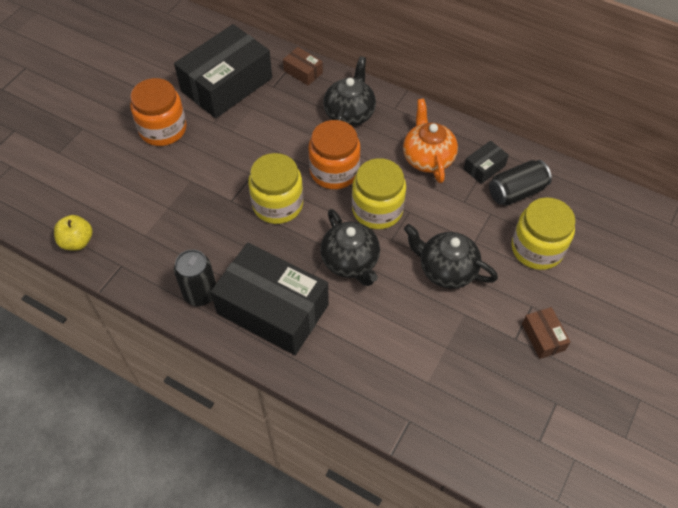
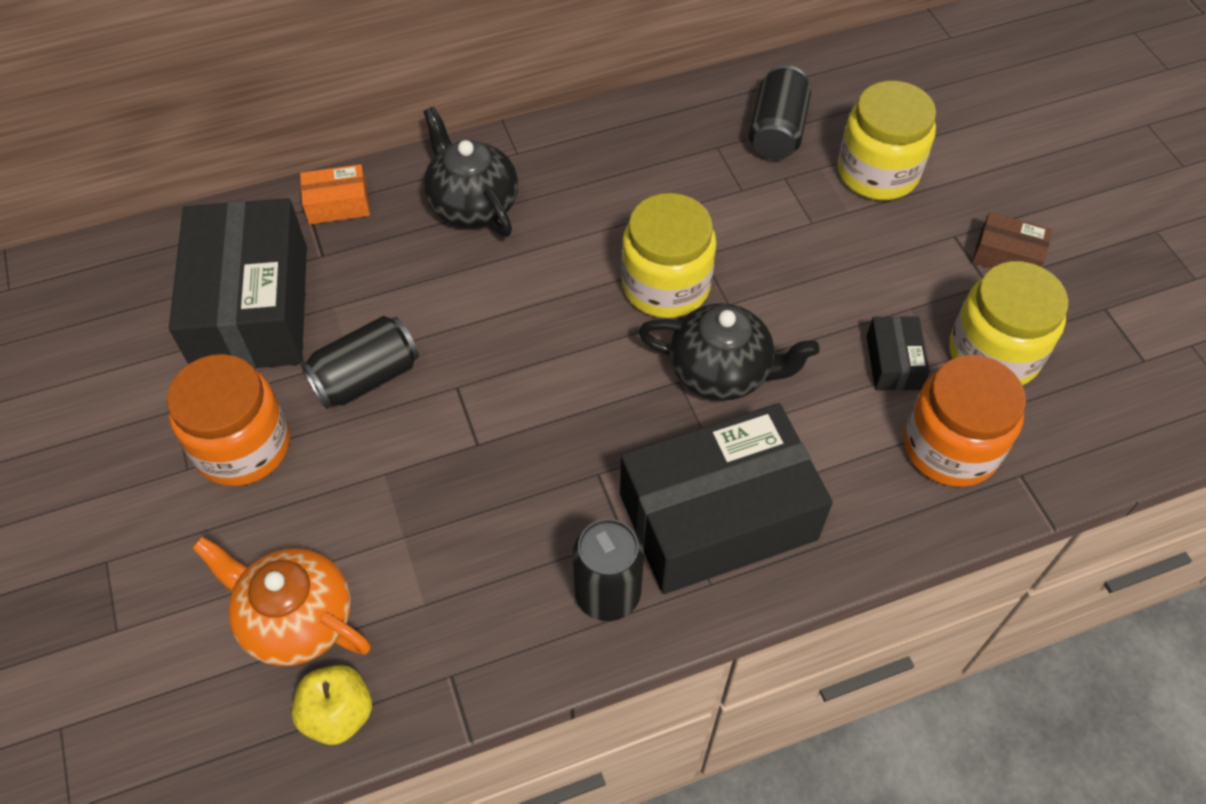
camera: 50 degrees left, 0 degrees up
yellow jar [248,153,303,224] -> yellow jar moved to [949,261,1068,385]
brown box [283,47,323,86] -> orange box [300,164,370,224]
orange jar [309,120,360,189] -> orange jar moved to [904,355,1026,487]
orange teapot [403,99,458,183] -> orange teapot moved to [192,536,371,666]
black teapot [404,224,498,289] -> none
black box [464,141,509,184] -> black box moved to [866,316,930,391]
none -> black can [301,316,419,409]

